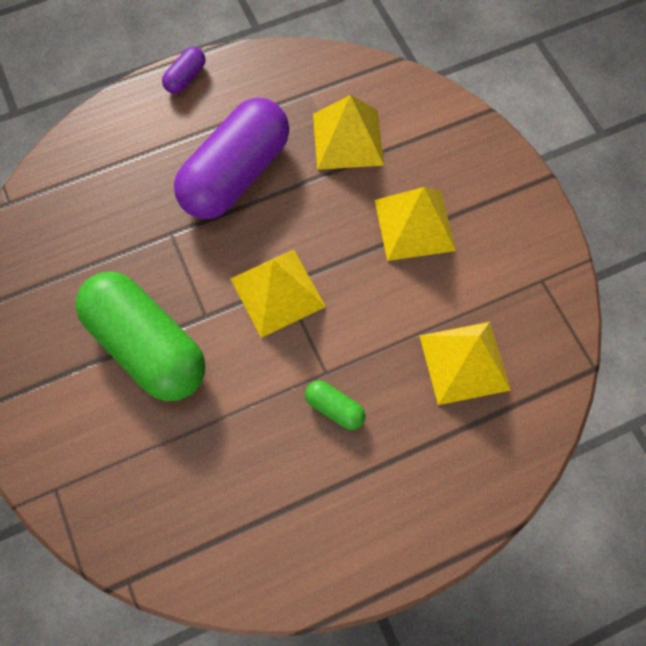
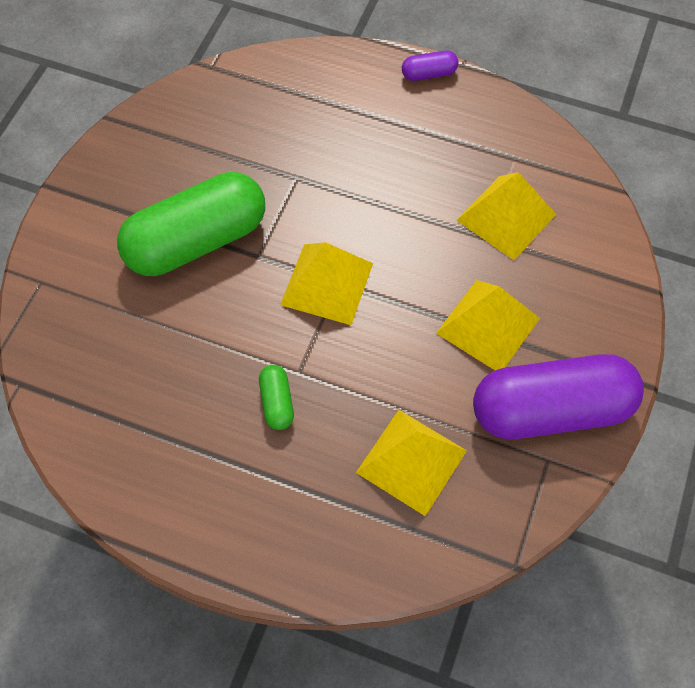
camera: 45 degrees right, 5 degrees down
green capsule [75,272,205,401] -> green capsule turned 60 degrees clockwise [117,172,265,276]
purple capsule [174,98,289,219] -> purple capsule moved to [473,354,644,439]

